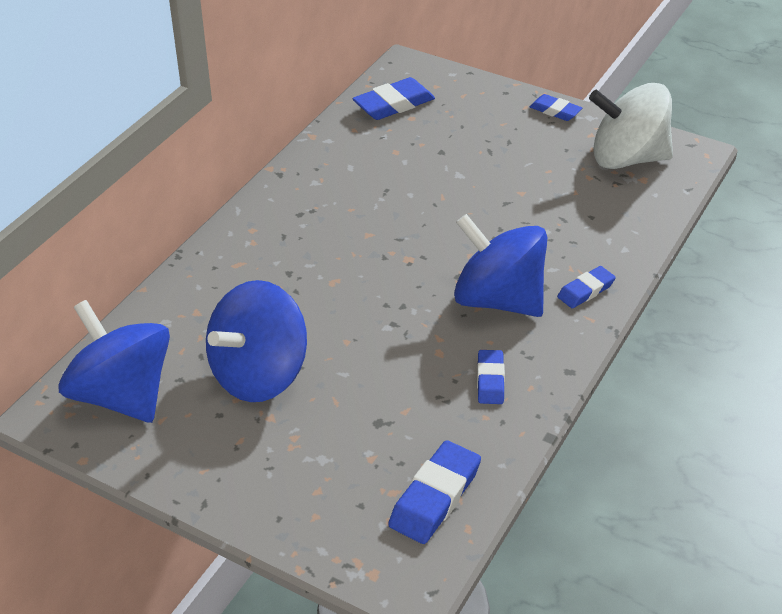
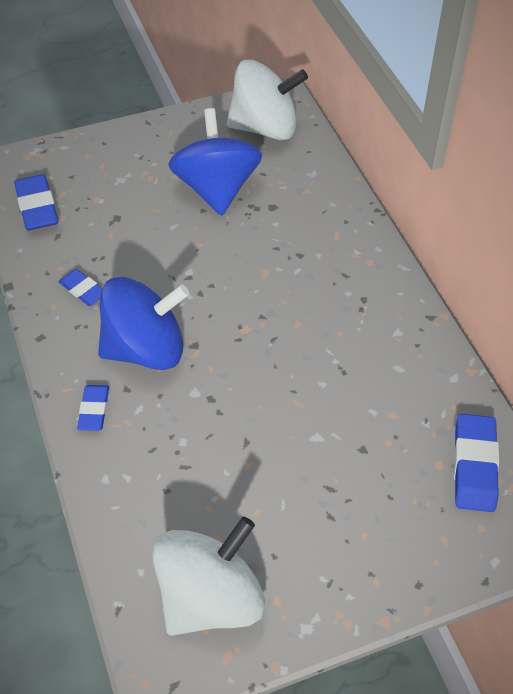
camera: 130 degrees right, 10 degrees up
blue spinning top [58,300,170,423] -> white spinning top [226,60,308,140]
blue eraser [530,94,582,121] -> none

